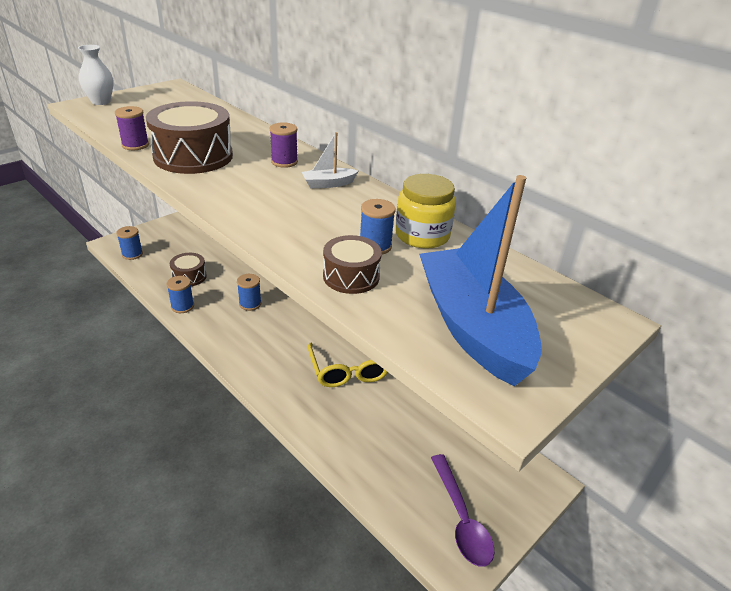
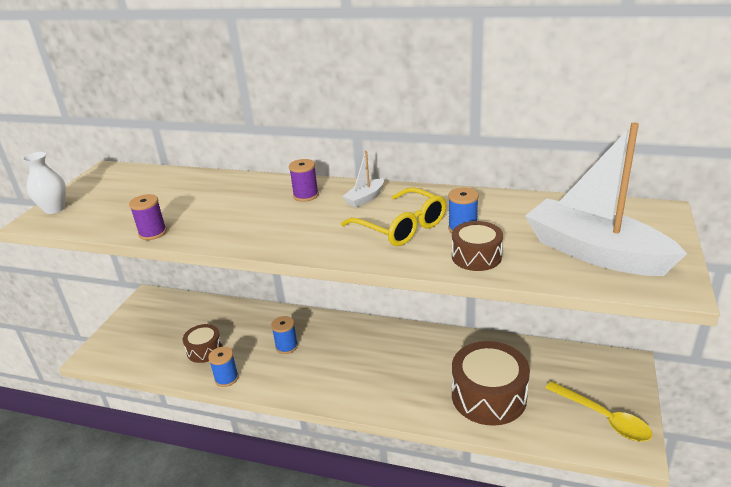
camera: 25 degrees left, 5 degrees down
blue spool [116,226,143,260] -> none
brown drum [146,101,233,174] -> brown drum moved to [452,341,530,426]
yellow glasses [308,343,388,387] -> yellow glasses moved to [341,187,446,246]
yellow jar [395,174,456,249] -> none
blue boat [419,175,542,386] -> white boat [525,122,687,276]
purple spoon [431,454,494,567] -> yellow spoon [546,381,652,442]

